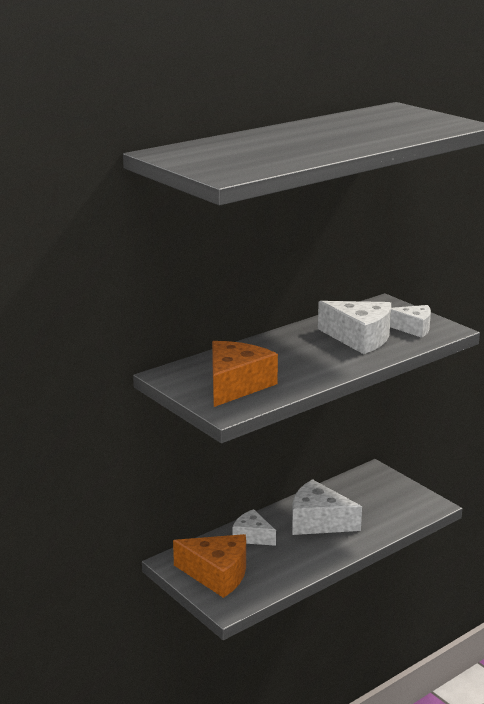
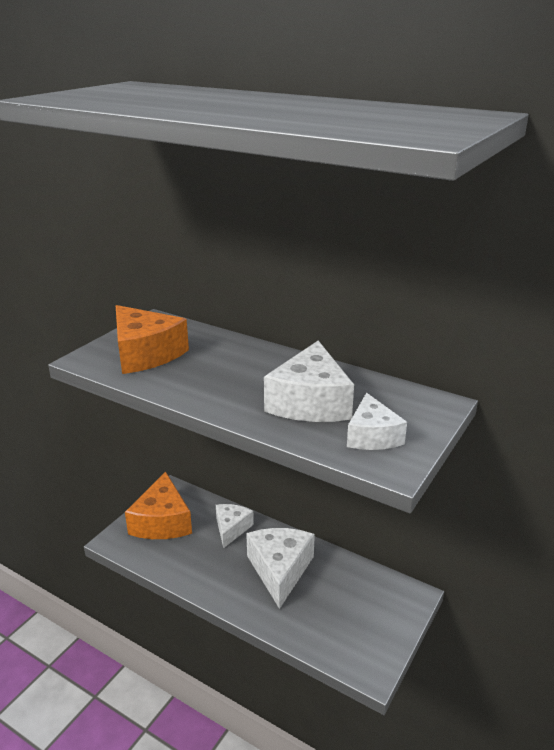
camera: 70 degrees right, 5 degrees up
orange cheese [212,341,278,407] -> orange cheese turned 45 degrees clockwise [116,305,189,374]

